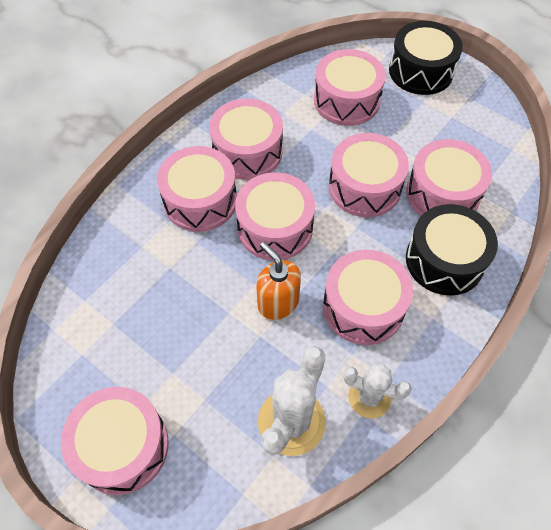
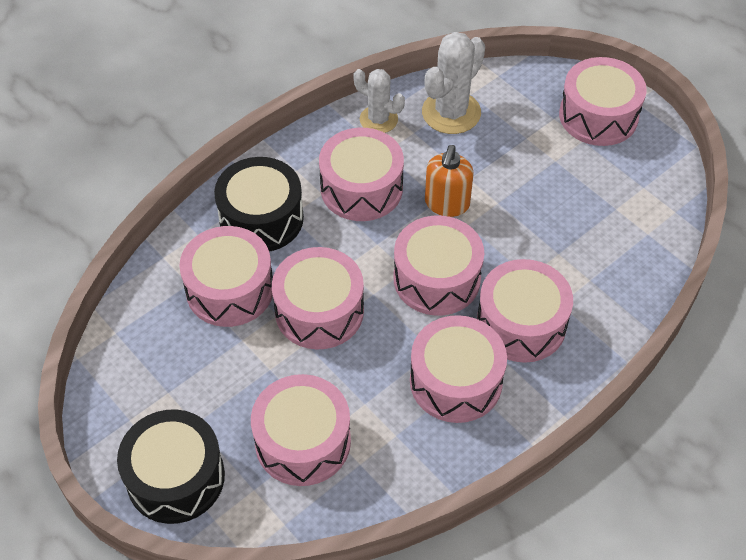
camera: 170 degrees left, 5 degrees down
orange soap dispenser [256,242,301,320] -> orange soap dispenser turned 45 degrees clockwise [425,145,474,217]

